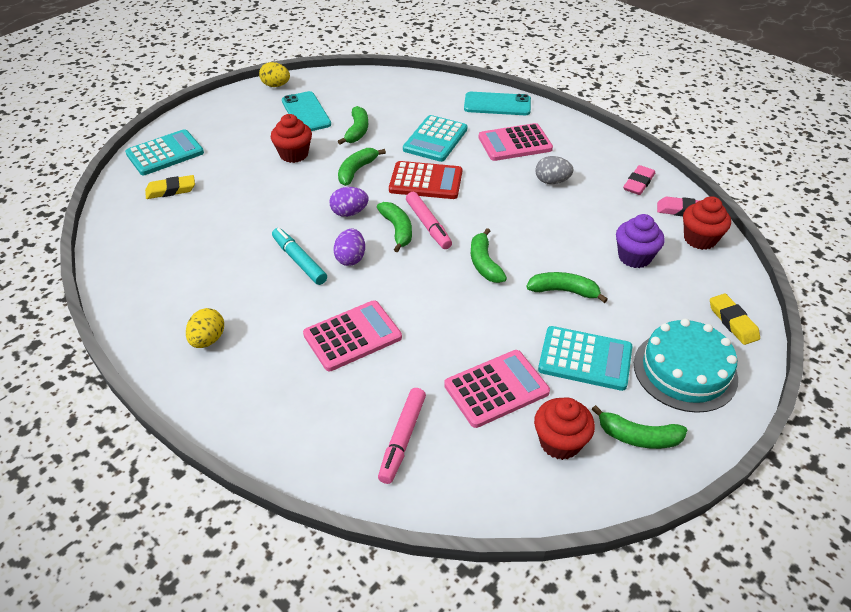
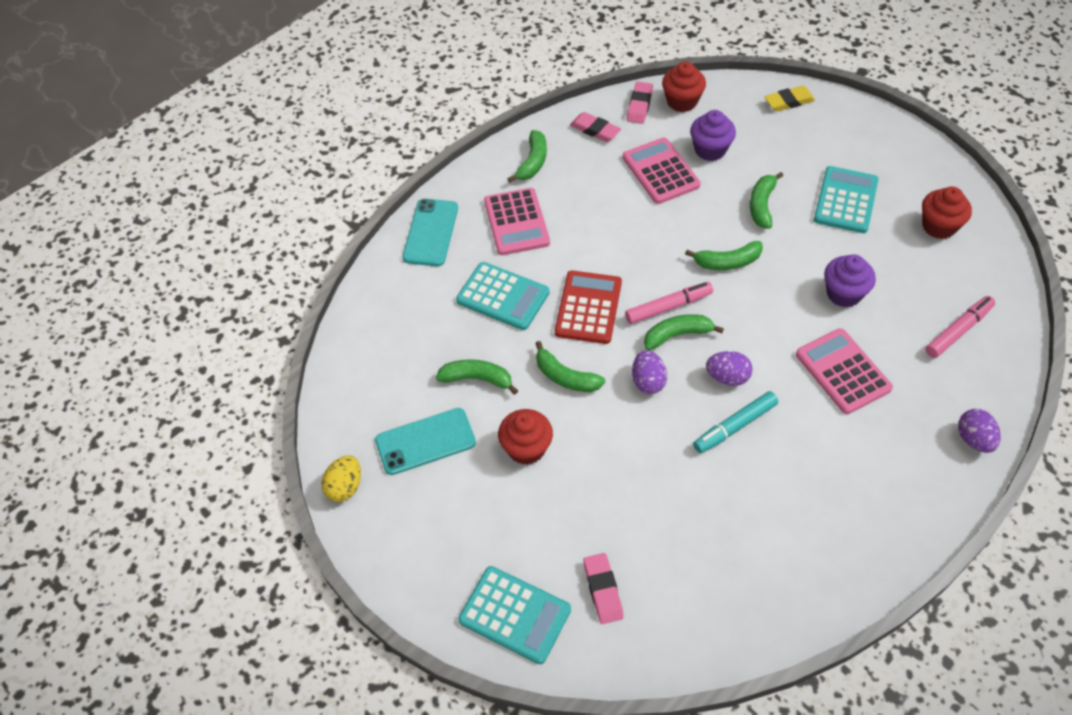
camera: 85 degrees left, 10 degrees up
turquoise calculator [125,129,204,175] -> turquoise calculator turned 150 degrees clockwise [458,566,571,664]
yellow eraser [145,175,195,199] -> pink eraser [583,553,624,624]
yellow egg [186,308,224,348] -> none
pink marker [378,388,426,484] -> pink marker turned 60 degrees counterclockwise [925,296,995,358]
pink calculator [444,350,550,428] -> pink calculator moved to [623,138,701,204]
grey egg [535,156,574,184] -> none
green banana [592,405,687,449] -> green banana moved to [508,130,547,183]
turquoise cake [634,319,738,413] -> none
none -> purple cupcake [824,254,876,307]
none -> purple egg [958,409,1001,453]

